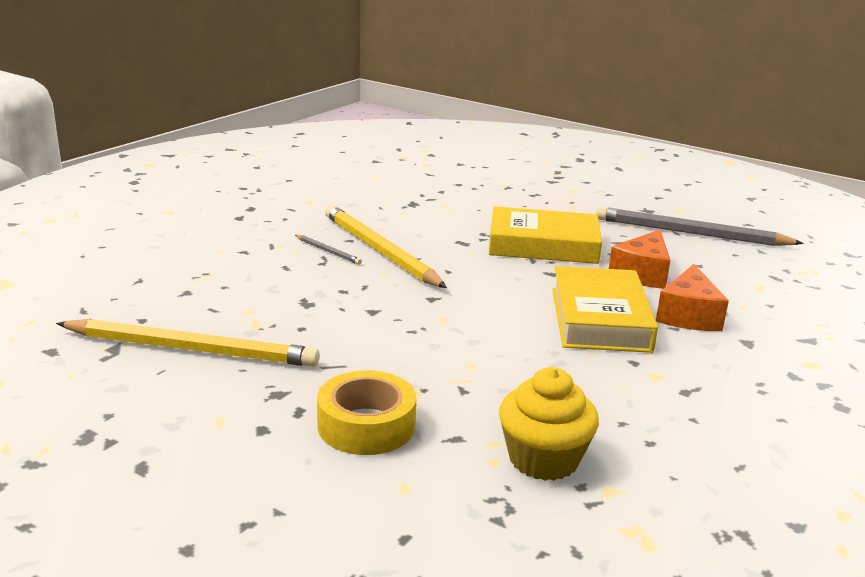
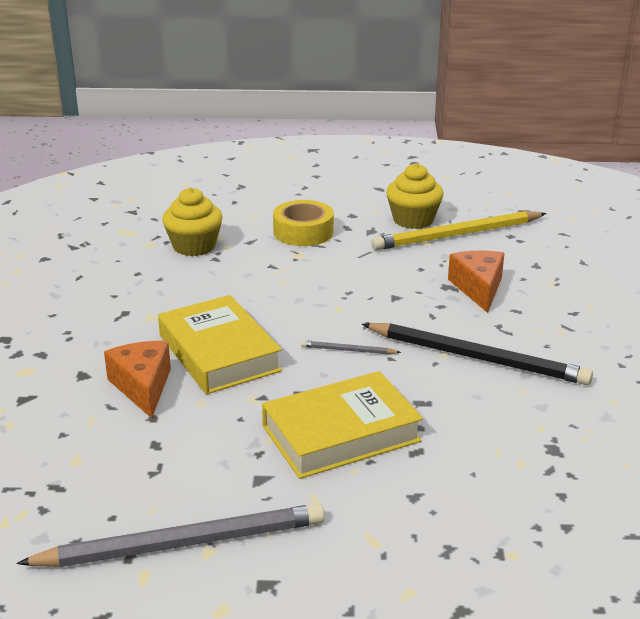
camera: 150 degrees right, 5 degrees up
grey pencil [295,235,362,265] -> grey pencil moved to [301,340,401,354]
yellow pencil [325,205,447,288] -> black pencil [362,323,593,385]
orange cheese [609,230,670,289] -> orange cheese moved to [448,251,504,313]
none -> yellow cupcake [386,163,444,229]

